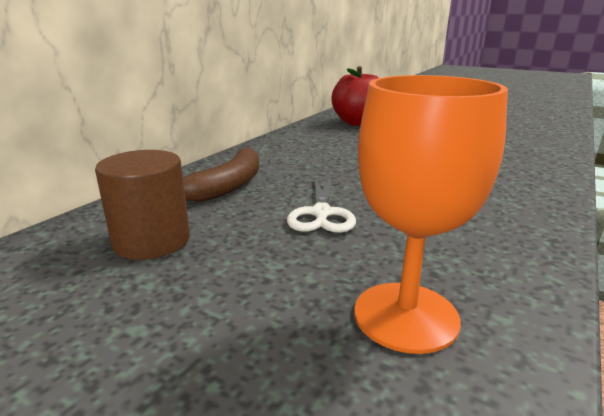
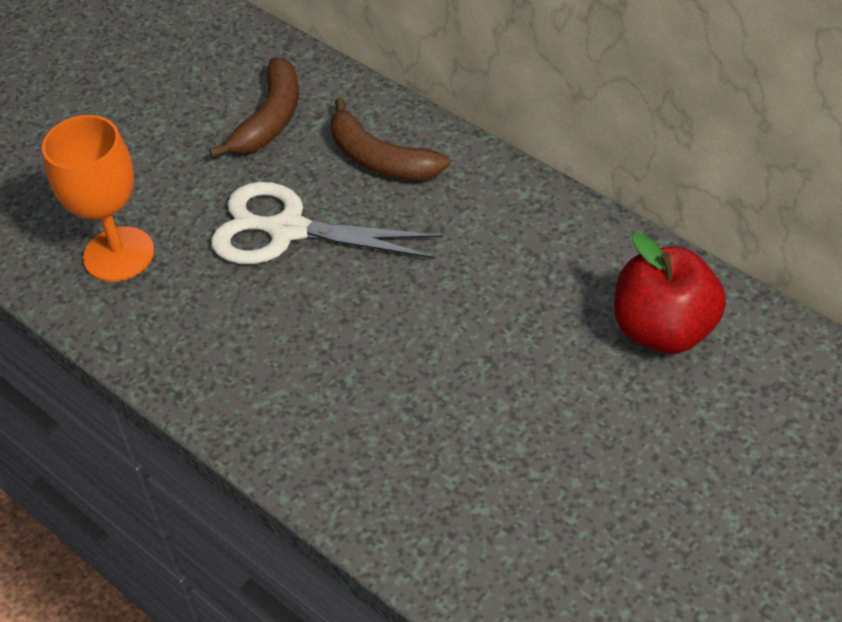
camera: 105 degrees right, 25 degrees up
brown cylinder [95,150,190,260] -> brown banana [209,58,299,158]
white scissors [287,177,356,233] -> white scissors [211,182,443,264], size x1.61

